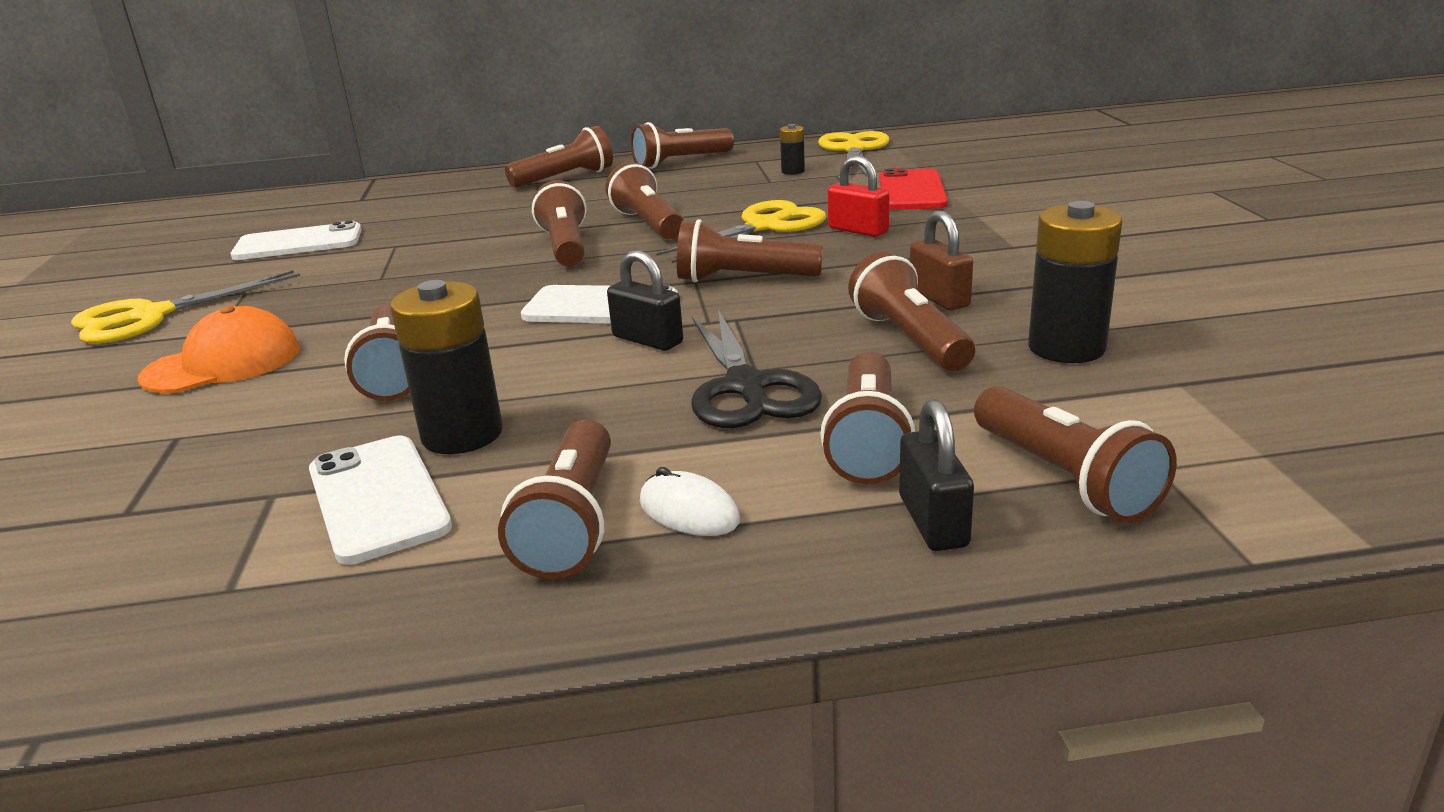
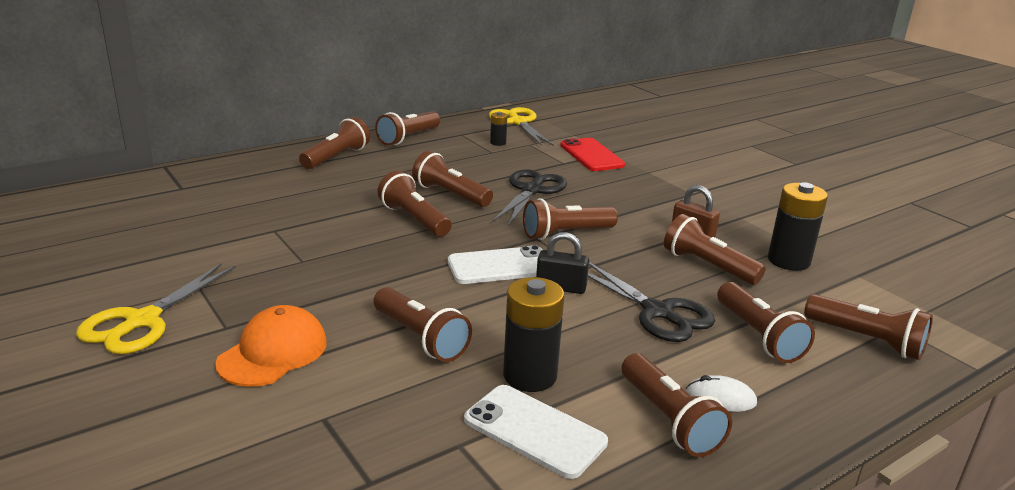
camera: 30 degrees left, 0 degrees up
white phone [230,221,362,260] -> none
yellow scissors [656,200,826,263] -> black scissors [493,169,567,226]
red padlock [828,155,890,237] -> none
black padlock [899,399,974,551] -> none

